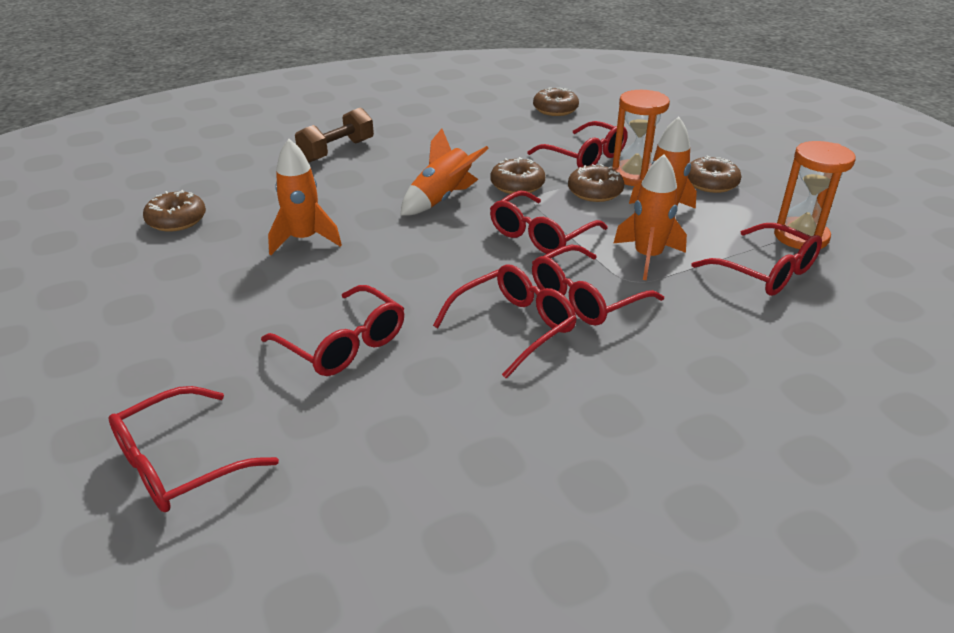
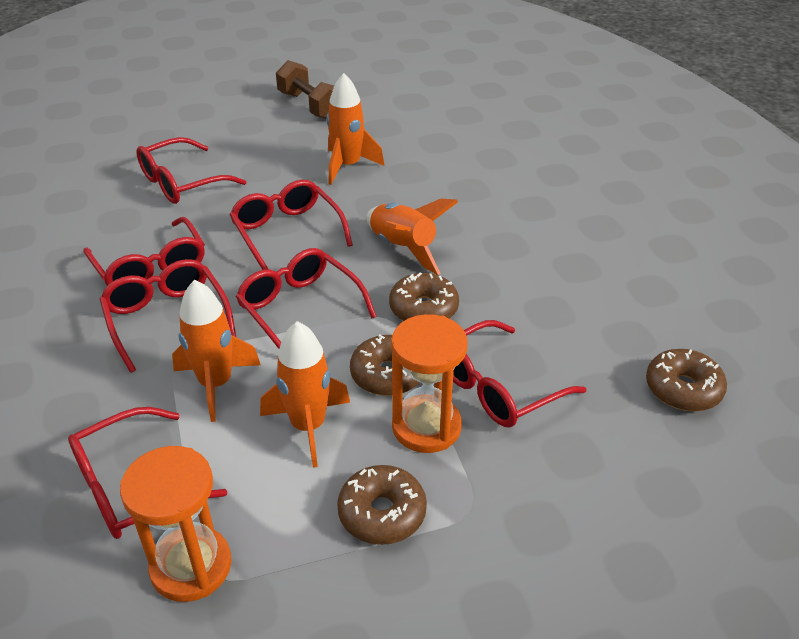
camera: 100 degrees right, 5 degrees up
red glasses [108,386,279,512] -> red glasses moved to [229,180,353,270]
brown donut [143,190,206,232] -> none
brown dumbbell [295,107,374,163] -> brown dumbbell moved to [276,60,334,119]

